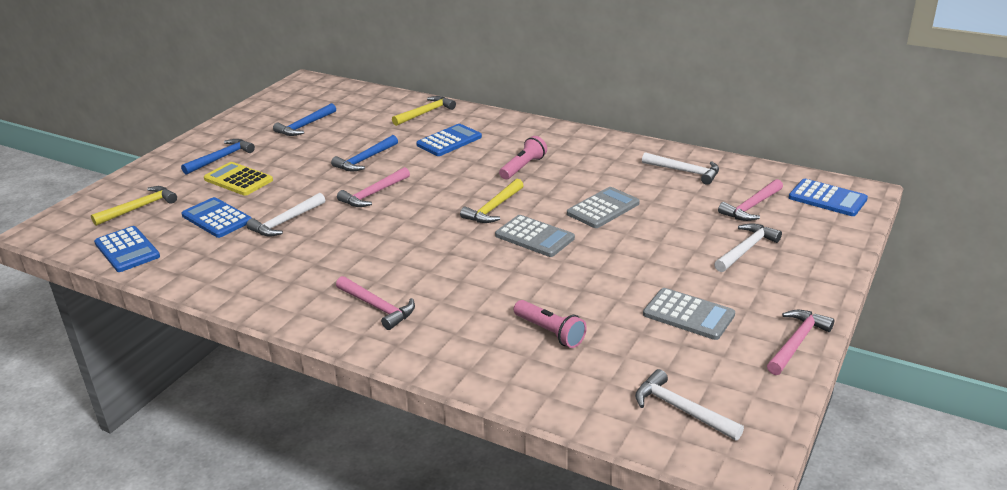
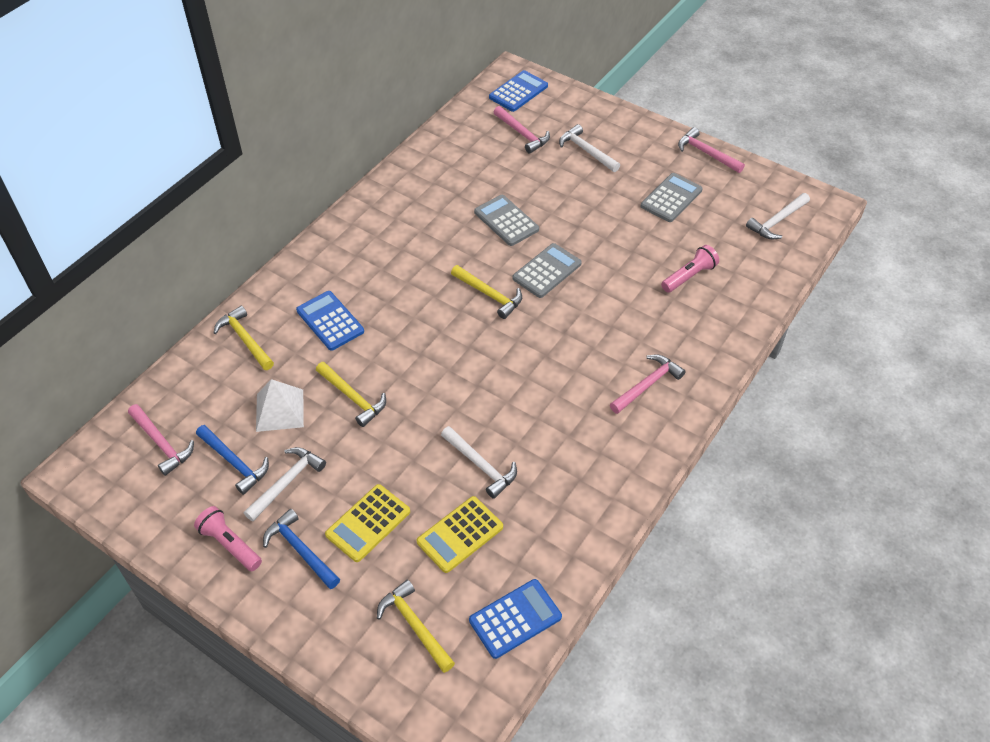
camera: 85 degrees left, 20 degrees up
blue calculator [181,197,252,238] -> yellow calculator [417,496,503,573]
blue hammer [331,135,398,172] -> yellow hammer [316,362,386,427]
pink hammer [337,167,410,207] -> pink hammer moved to [128,404,194,476]
pink flashlight [499,136,547,179] -> pink flashlight moved to [194,506,262,571]
white hammer [642,152,719,185] -> white hammer moved to [244,447,326,521]
none -> white pyramid [256,379,304,432]

